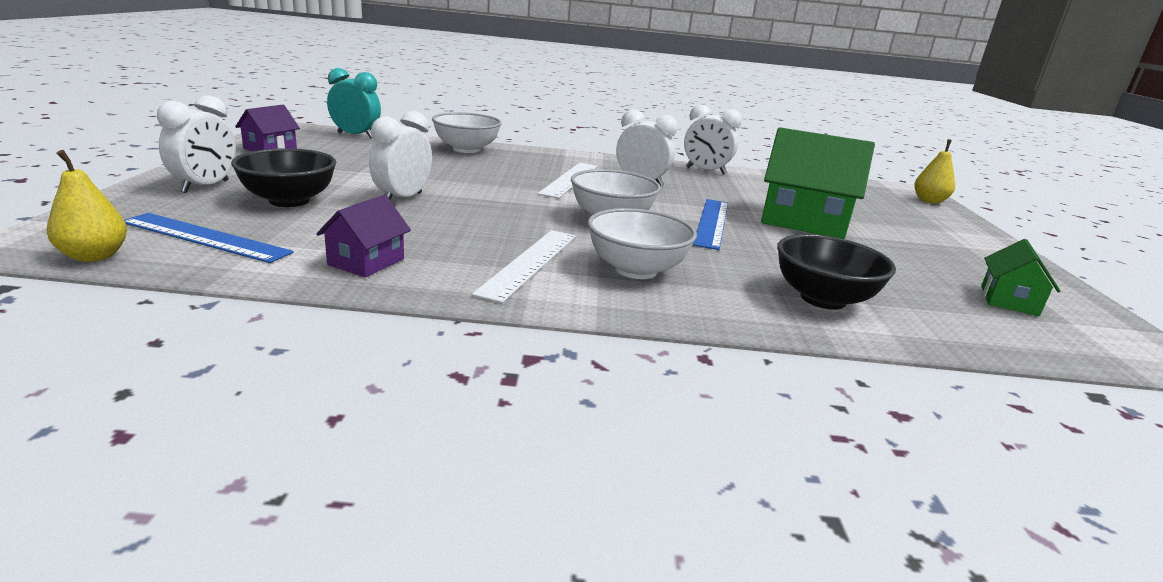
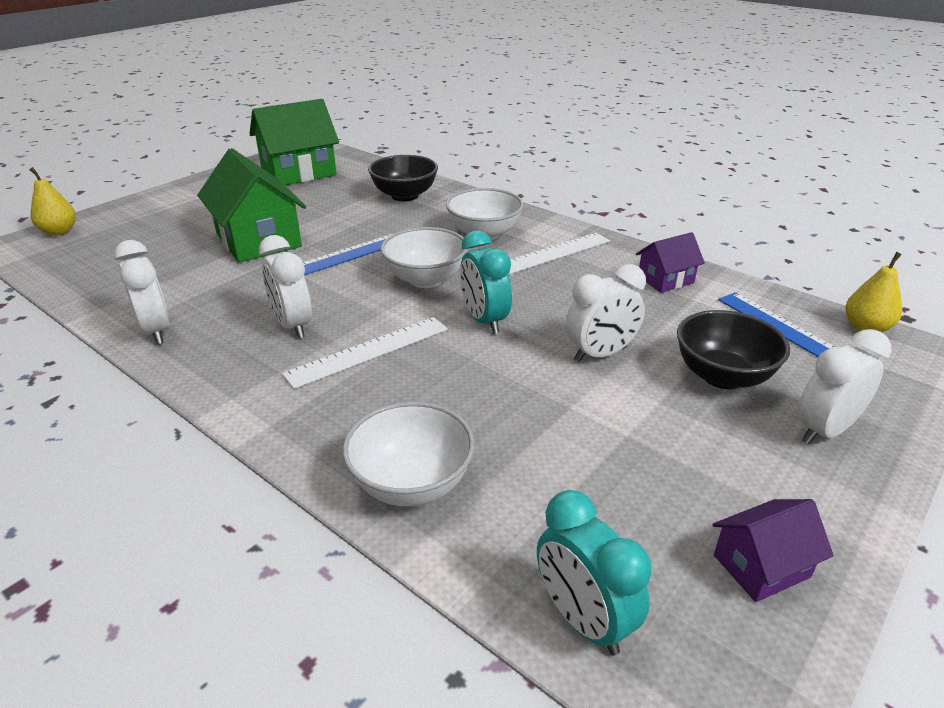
camera: 140 degrees left, 10 degrees up
green house [981,239,1061,316] -> green house [250,99,339,185], size x1.92
none -> turquoise clock [460,231,512,334]

